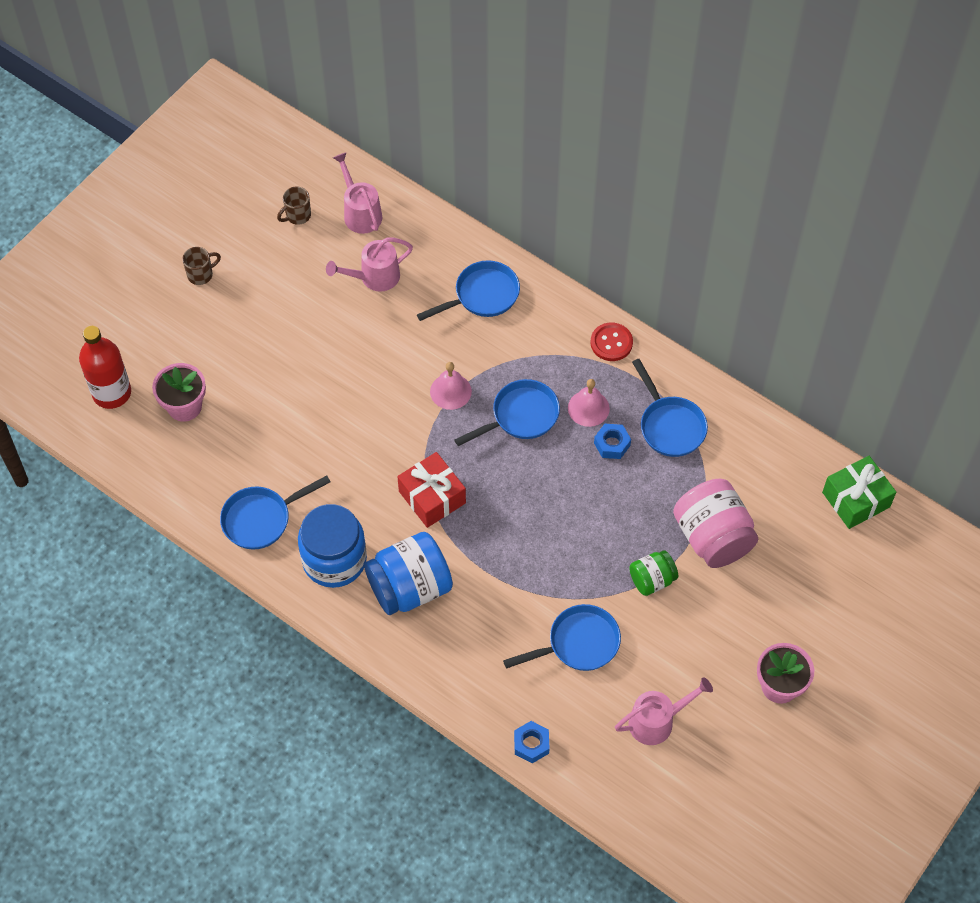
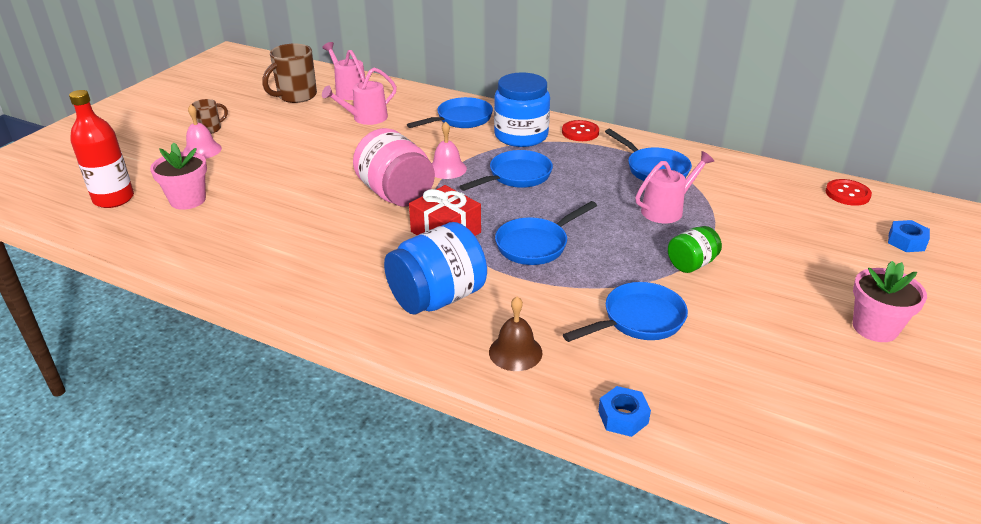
camera: 10 degrees left, 25 degrees down
blue pan [220,475,331,549] -> blue pan moved to [495,201,597,265]
brown mug [277,186,311,225] -> brown mug [262,44,317,103], size x1.82
blue jar [298,504,367,588] -> blue jar moved to [494,72,550,147]
pink bell [568,379,610,427] -> pink bell moved to [183,104,222,159]
blue nut [594,424,631,459] -> blue nut moved to [888,220,930,252]
pink watering can [615,677,713,745] -> pink watering can moved to [635,151,714,223]
pink jar [673,479,758,568] -> pink jar moved to [353,128,435,207]
green gift [822,456,896,529] -> red button [825,179,872,206]
none -> brown bell [489,297,542,371]

